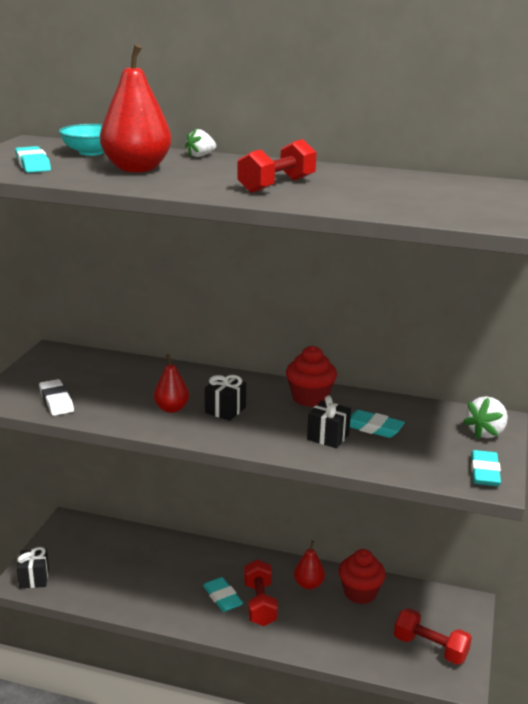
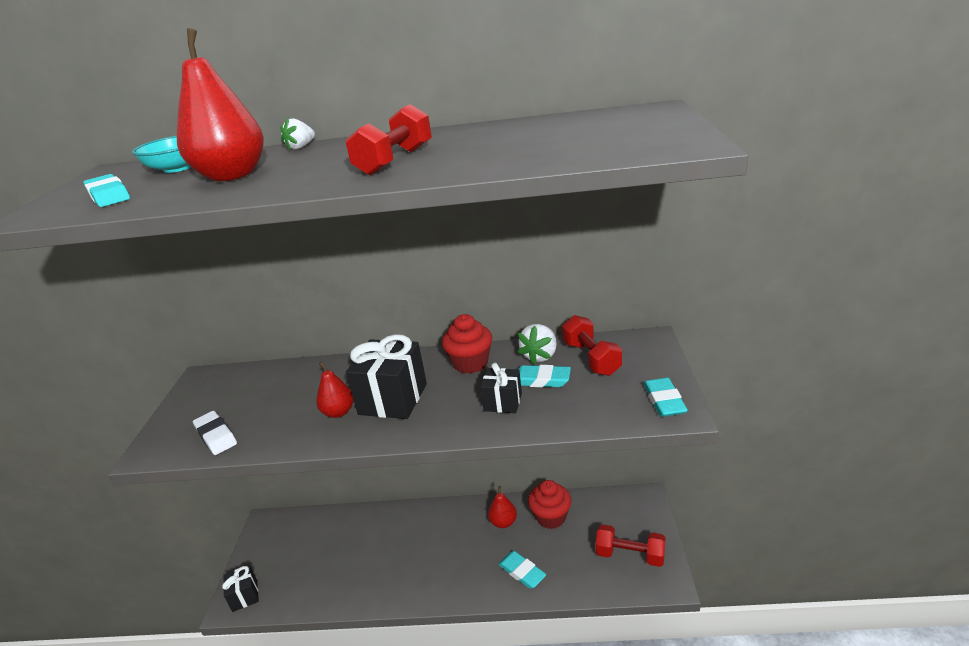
camera: 10 degrees left, 5 degrees up
turquoise eraser [203,577,243,612] -> turquoise eraser moved to [498,551,546,589]
black gift [205,375,246,421] -> black gift [346,334,427,419], size x1.78
red dumbbell [244,559,278,626] -> red dumbbell moved to [562,315,622,376]
white strawberry [463,396,508,439] -> white strawberry moved to [517,324,557,365]

